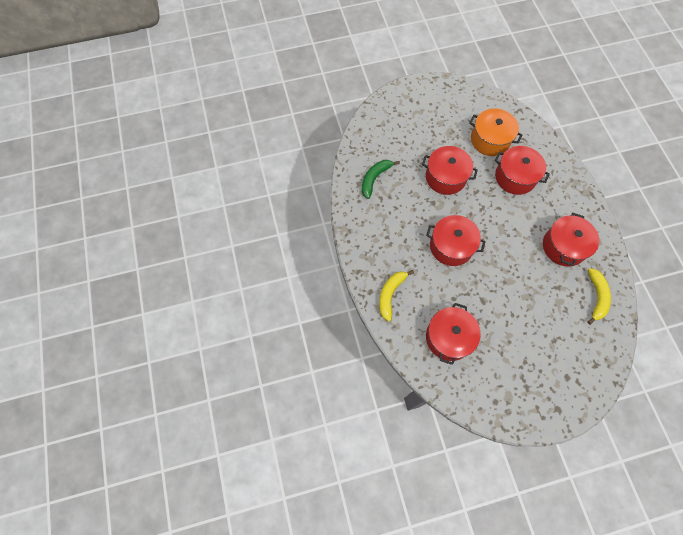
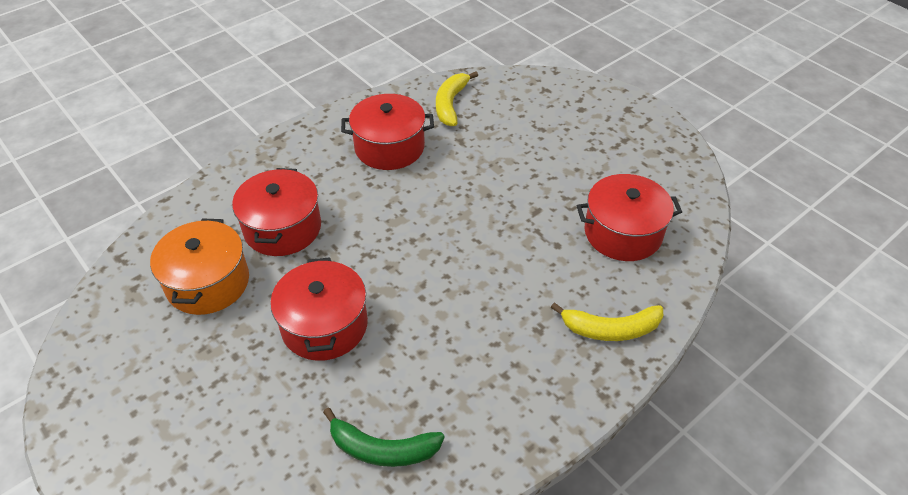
camera: 115 degrees left, 20 degrees down
red pot [426,215,486,266] -> none
yellow banana [587,268,611,325] -> yellow banana turned 60 degrees counterclockwise [436,72,478,126]

